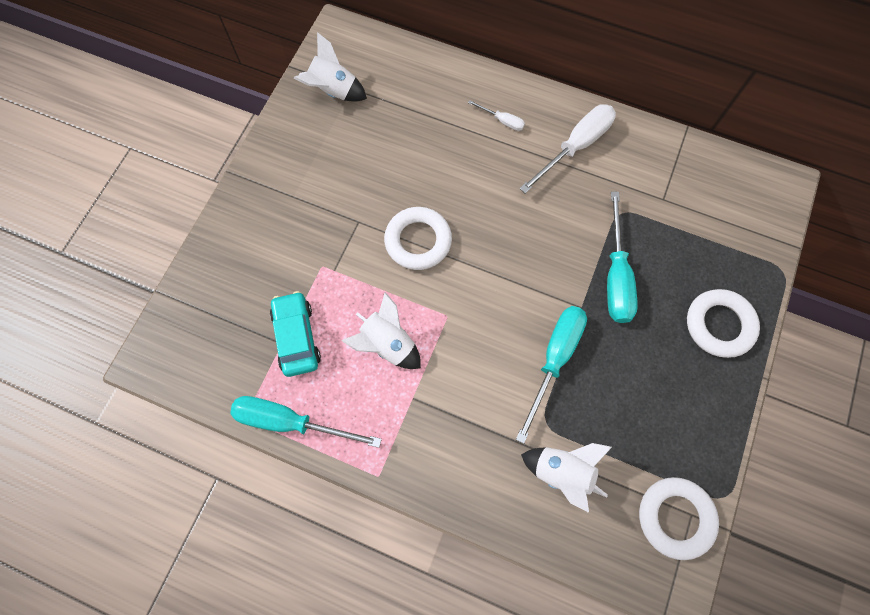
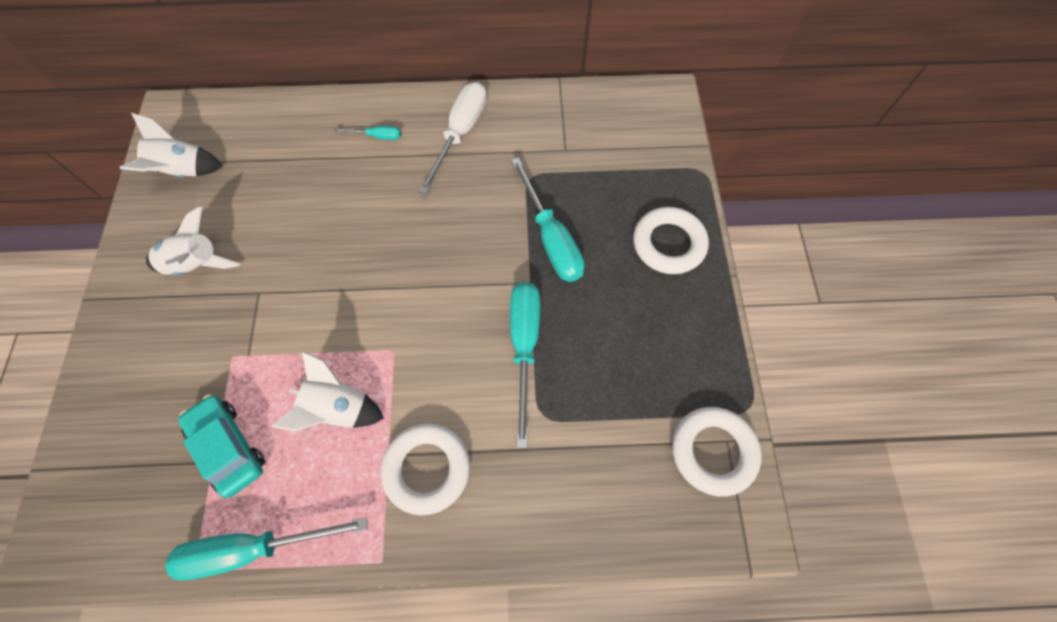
camera: 25 degrees left, 5 degrees down
white ring [384,207,452,270] -> white ring moved to [381,423,470,516]
white screwdriver [468,100,525,131] -> turquoise screwdriver [334,126,401,140]
white rocket [521,443,612,513] -> white rocket moved to [146,207,240,276]

